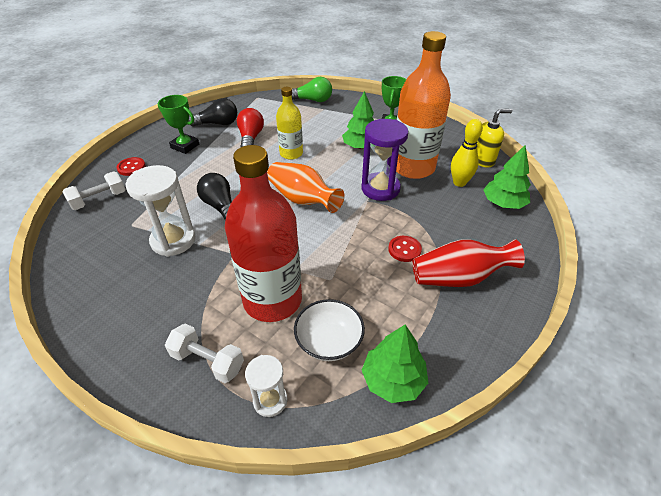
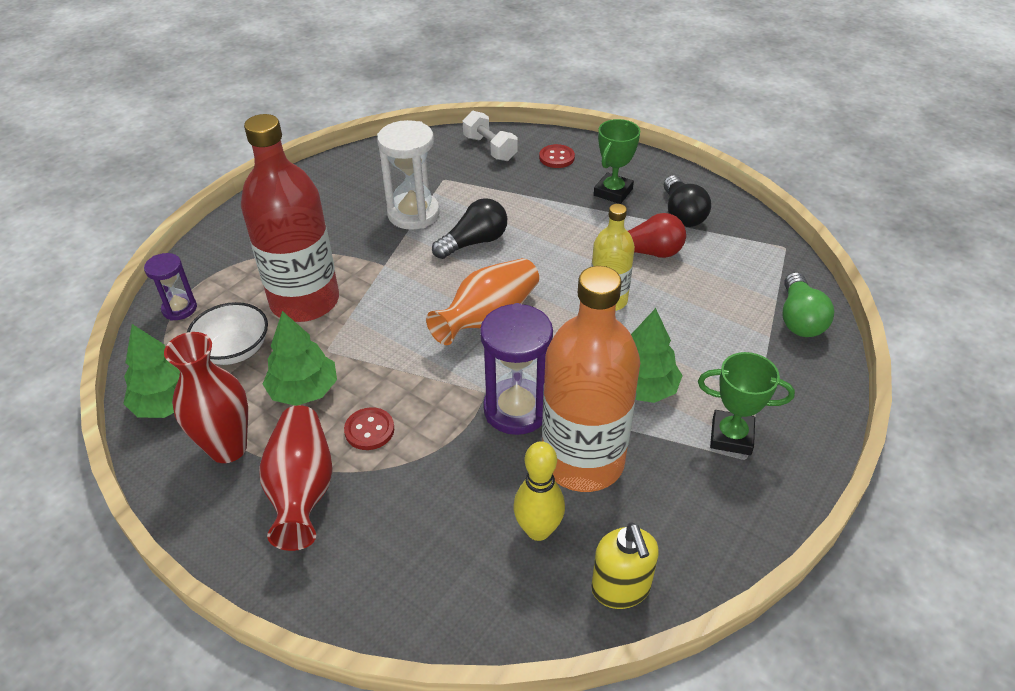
camera: 90 degrees right, 0 degrees up
white dumbbell [165,323,244,383] -> none
white hourglass [245,355,287,417] -> purple hourglass [144,253,197,321]
green tree [483,145,531,209] -> green tree moved to [263,311,337,406]
none -> red vase [164,332,248,463]

